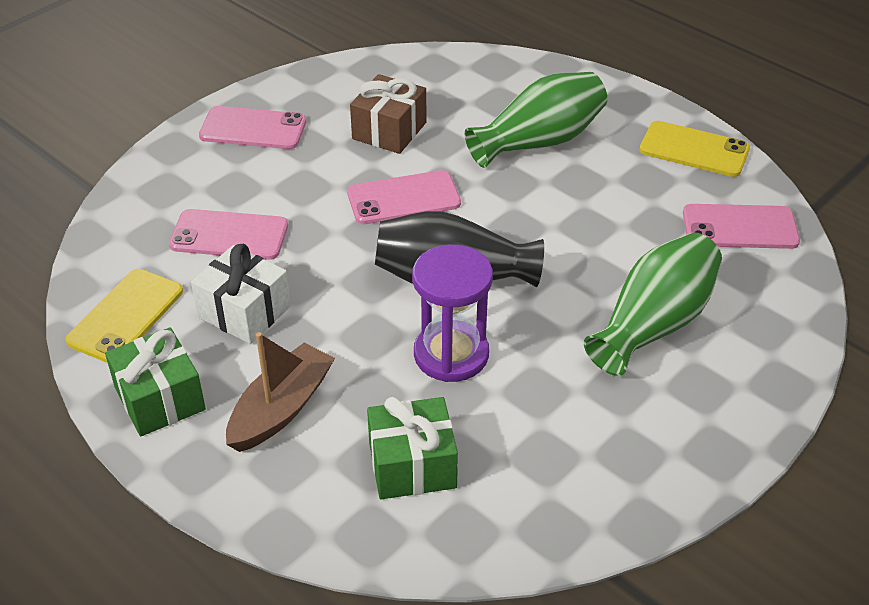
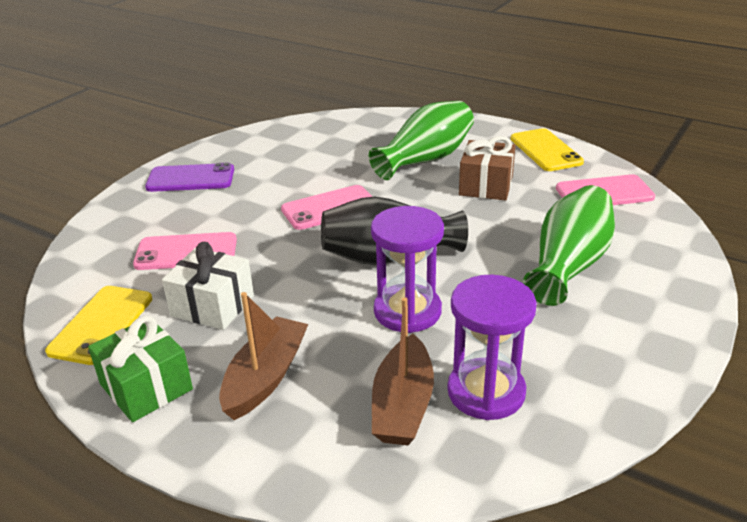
camera: 10 degrees left, 10 degrees down
pink phone [199,106,307,149] -> purple phone [145,163,234,192]
brown gift [350,74,426,154] -> brown gift moved to [459,136,516,201]
green gift [367,397,458,499] -> brown boat [372,297,434,445]
yellow phone [639,121,750,177] -> yellow phone turned 60 degrees clockwise [511,128,584,171]
none -> purple hourglass [447,275,537,420]

